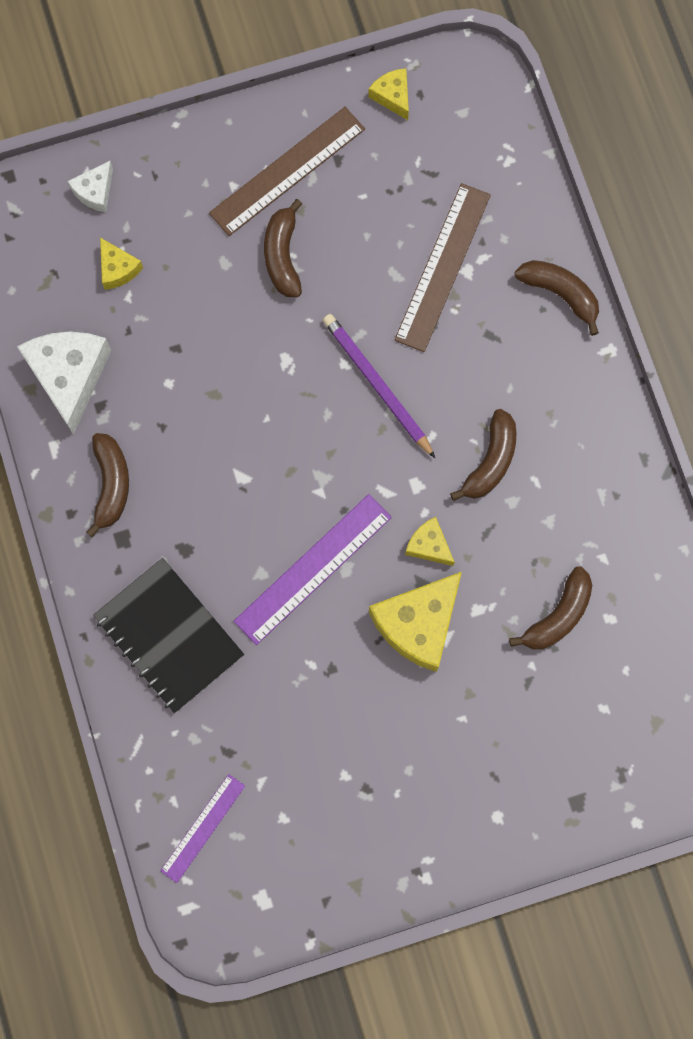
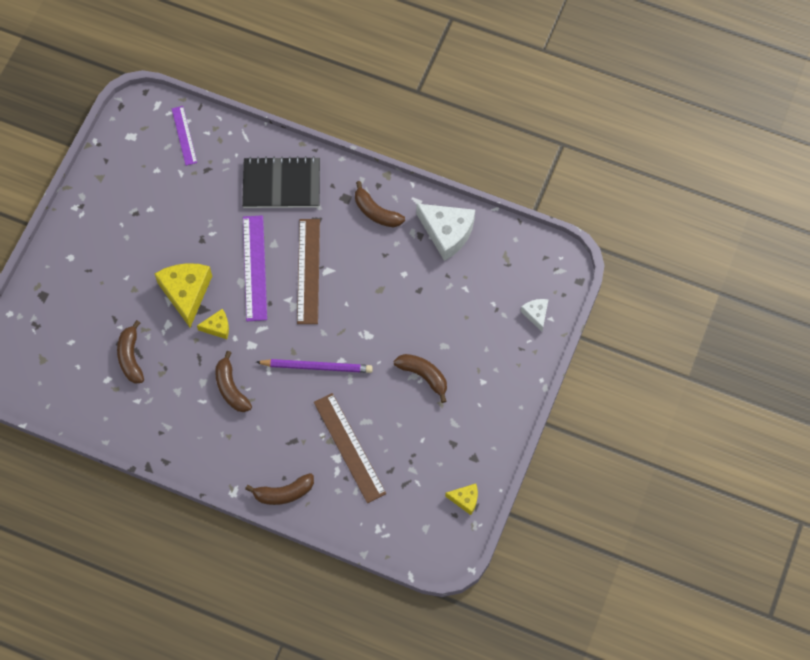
camera: 130 degrees right, 10 degrees down
yellow cheese [100,238,143,290] -> none
brown ruler [209,107,365,236] -> brown ruler moved to [297,219,320,324]

